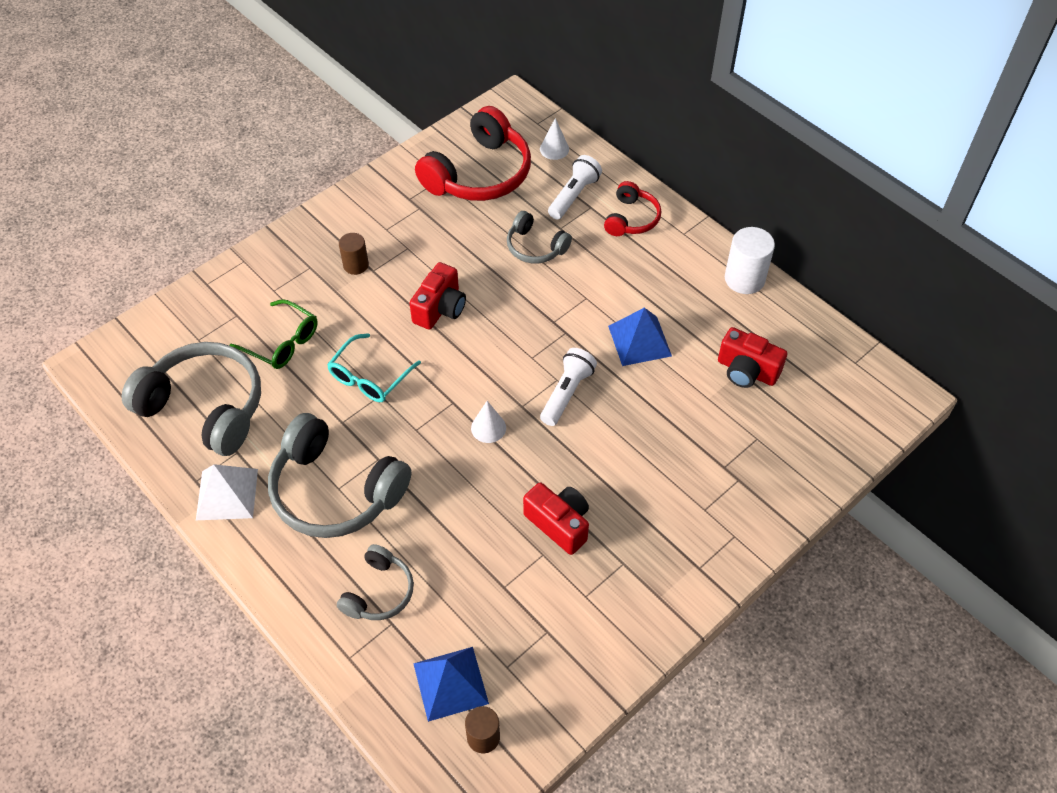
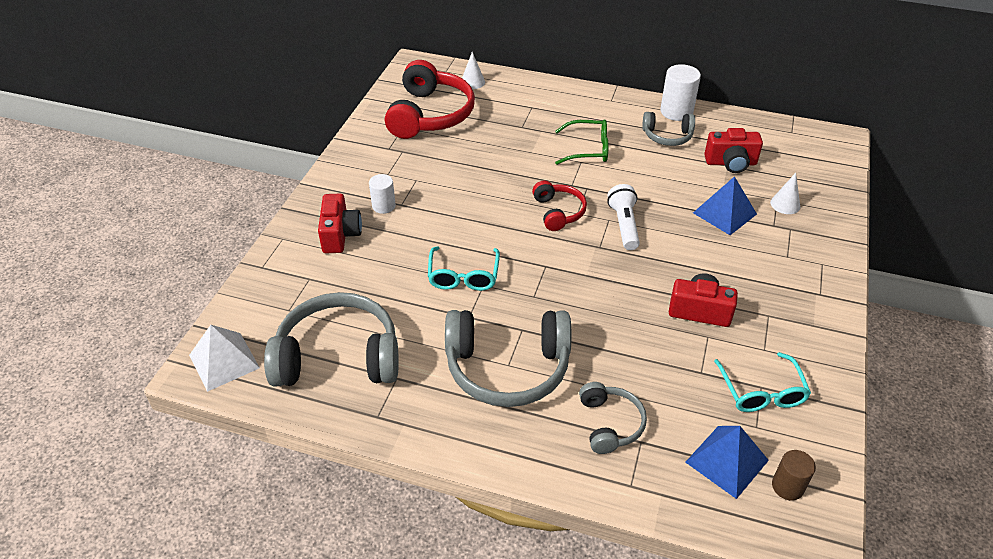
camera: 30 degrees left, 10 degrees down
white pyramid [196,464,258,520] -> white pyramid moved to [189,325,260,392]
green glasses [230,299,318,369] -> green glasses moved to [555,120,608,165]
brown cylinder [339,233,369,275] -> white cylinder [369,174,396,214]
red camera [409,262,466,330] -> red camera moved to [318,194,362,253]
white cone [471,401,506,443] -> white cone moved to [770,173,800,214]
grey headphones [507,211,572,264] -> grey headphones moved to [642,112,695,146]
white flashlight [548,155,602,220] -> none
red headphones [604,181,661,236] -> red headphones moved to [532,181,587,231]
blue pyramid [608,308,672,366] -> blue pyramid moved to [693,176,757,235]
none -> turquoise glasses [714,352,811,412]

